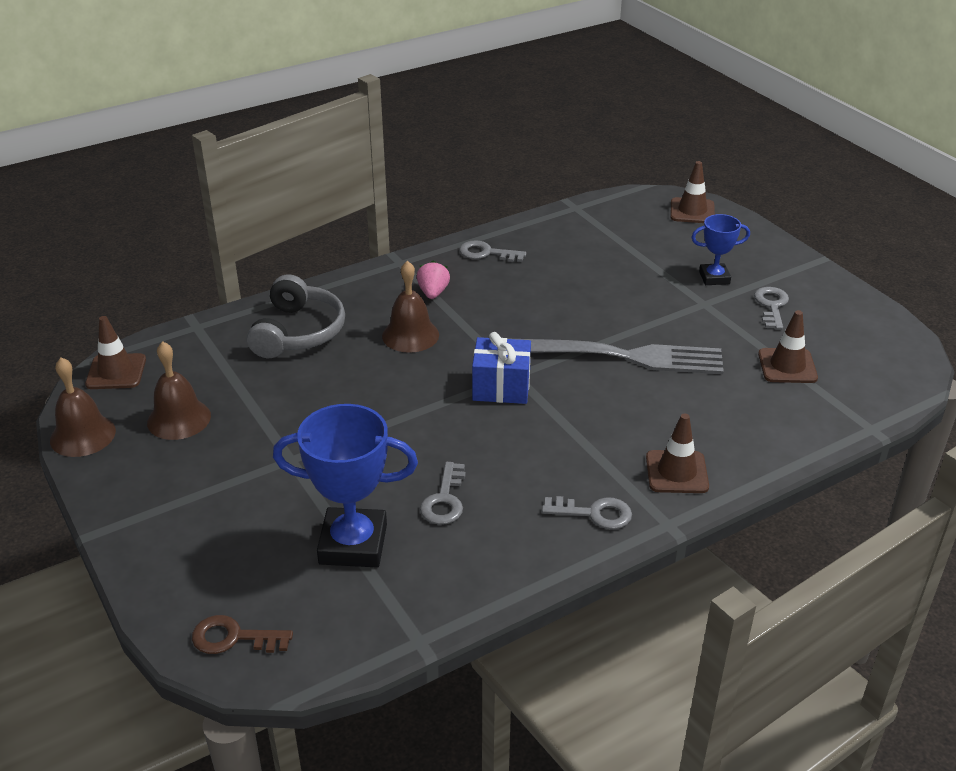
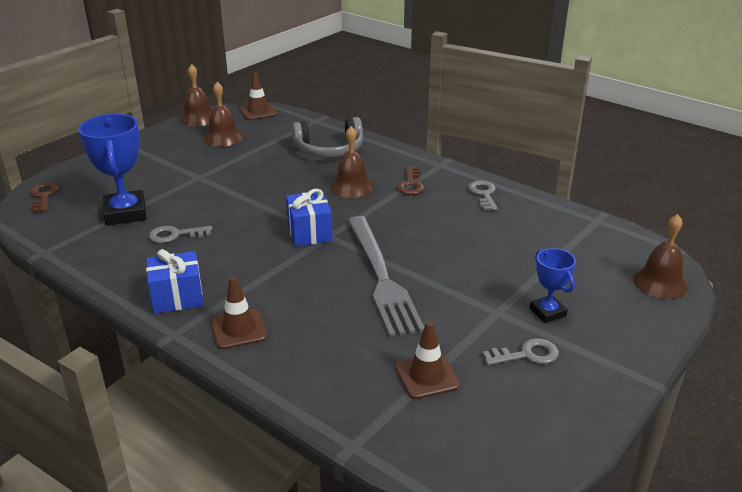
camera: 70 degrees right, 5 degrees down
pink strawberry [417,261,450,299] -> brown key [397,166,424,195]
grey key [542,496,632,529] -> blue gift [146,249,203,314]
brown traffic cone [670,161,715,223] -> brown bell [633,214,688,299]

